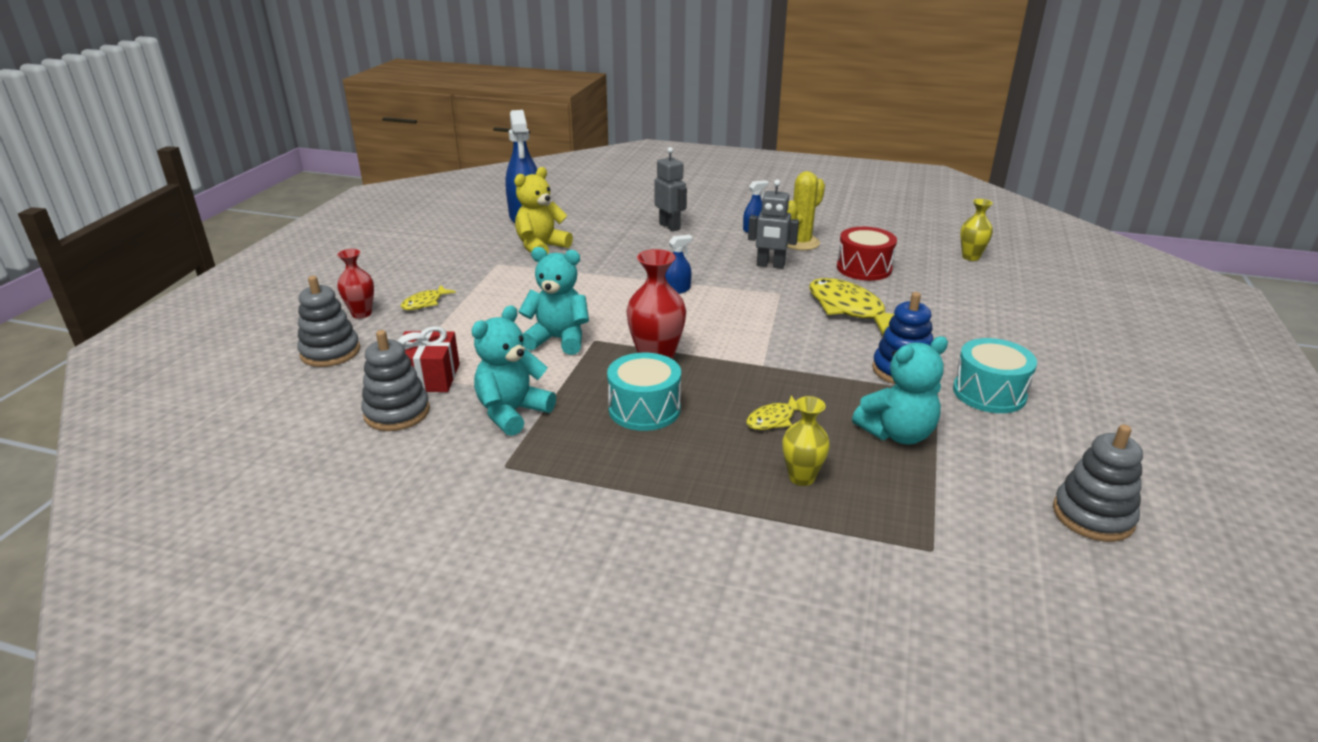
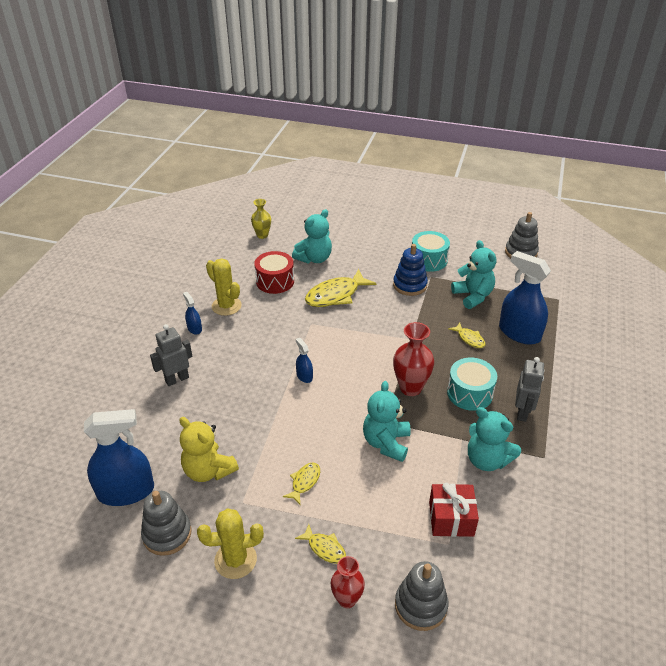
camera: 90 degrees left, 10 degrees up
grey stacking toy [361,330,430,431] -> grey stacking toy moved to [141,491,192,556]
grey robot [748,180,799,269] -> grey robot moved to [515,357,544,422]
yellow vase [782,396,830,486] -> blue spray bottle [499,251,551,345]
none -> yellow cactus [197,508,264,579]
none -> yellow fish [283,462,320,504]
none -> turquoise teddy bear [292,209,332,264]

